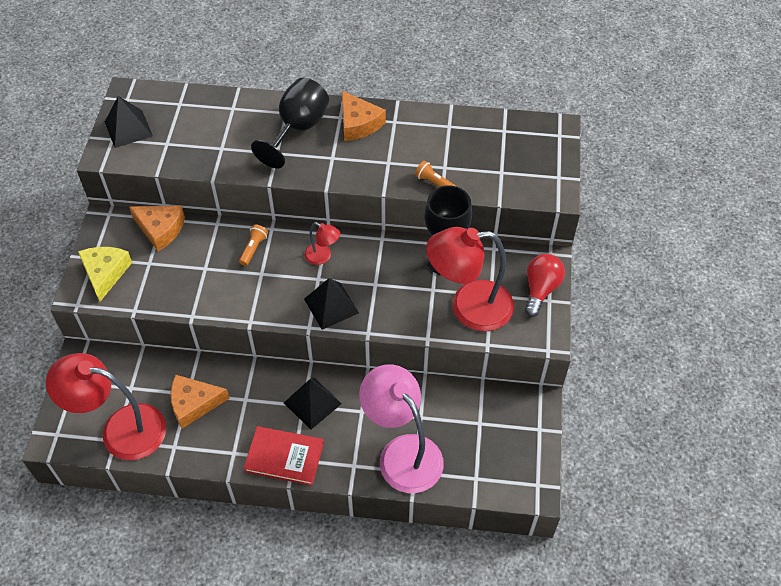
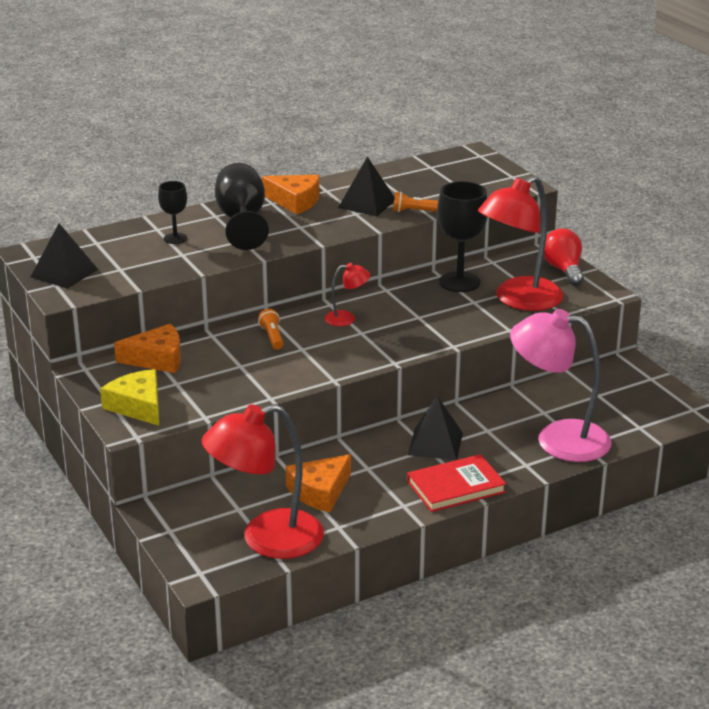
camera: 35 degrees left, 25 degrees down
black pyramid [304,278,359,330] -> black pyramid moved to [338,156,395,216]
none -> black goblet [158,181,187,244]

